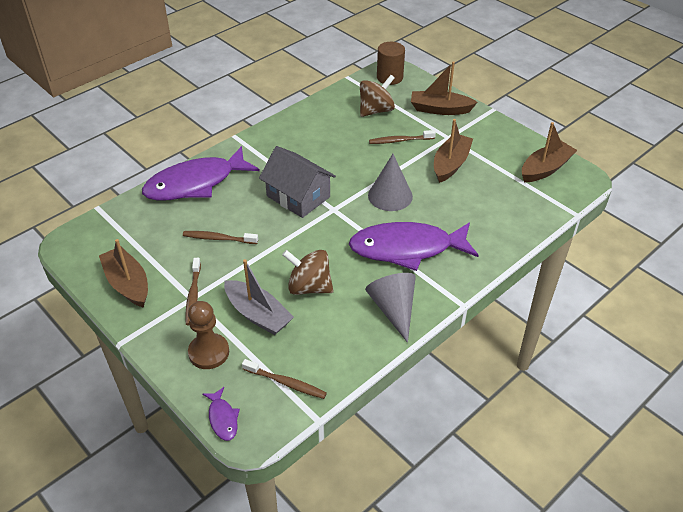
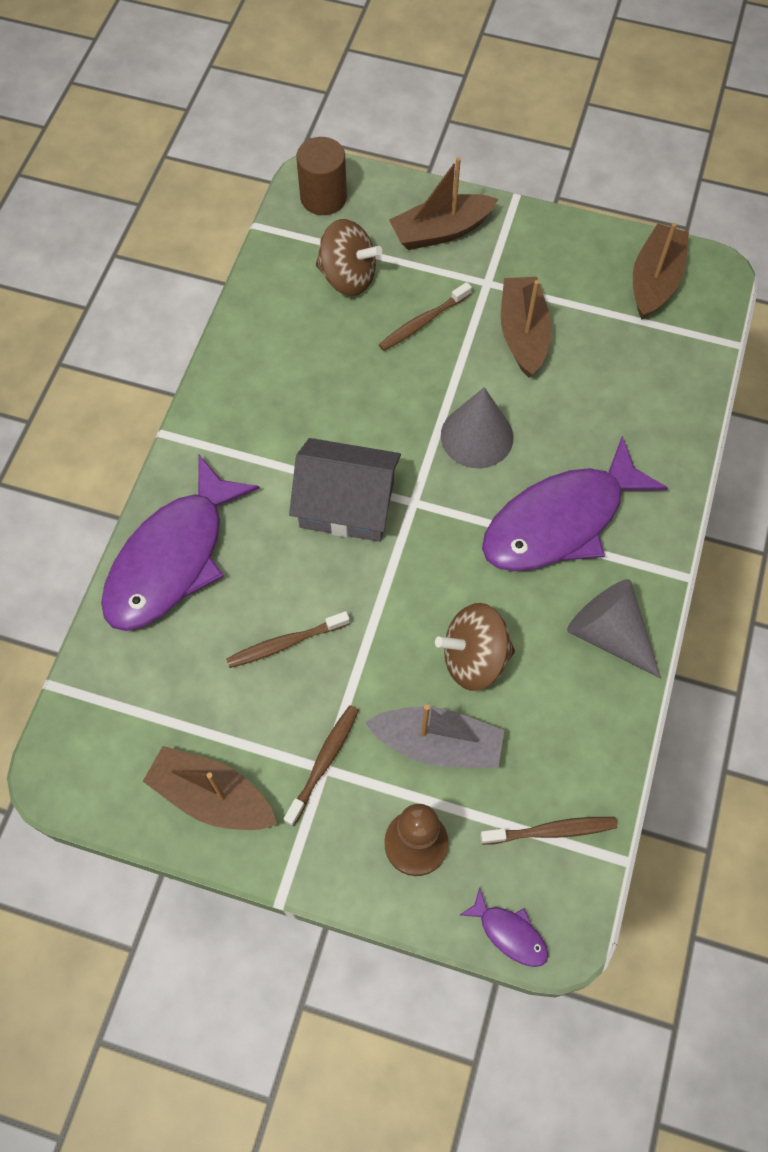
camera: 30 degrees left, 20 degrees up
brown toothbrush [185,258,201,326] -> brown toothbrush turned 120 degrees counterclockwise [284,705,359,826]
brown spinning top [360,75,395,117] -> brown spinning top turned 90 degrees clockwise [316,219,382,296]

